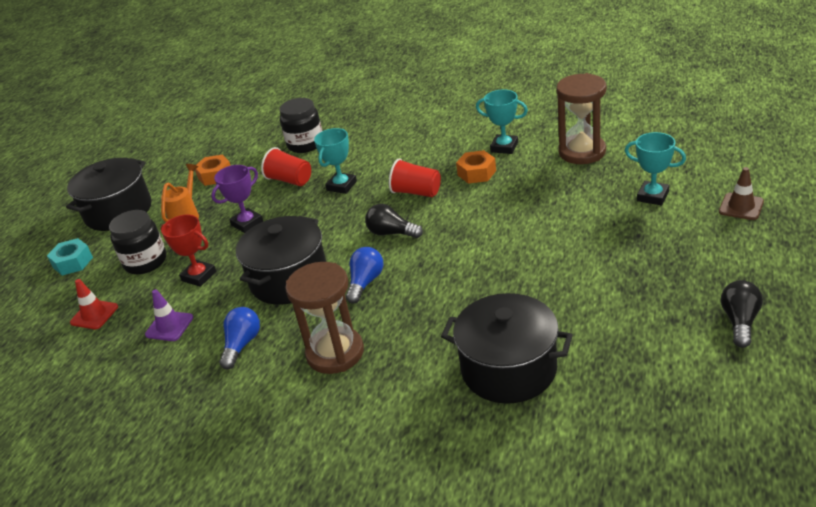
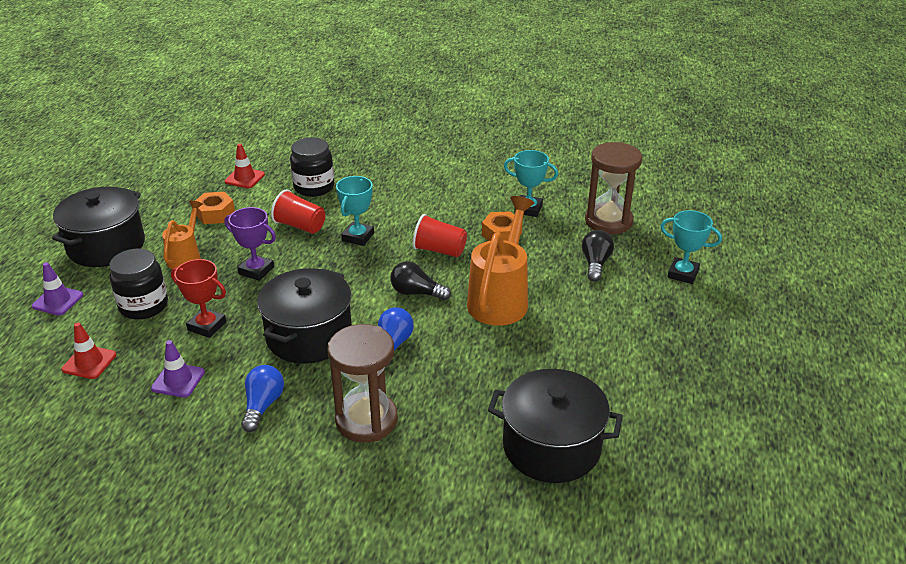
camera: 10 degrees left, 0 degrees up
turquoise nut [47,238,93,275] -> purple traffic cone [32,262,83,315]
purple trophy [211,165,263,233] -> purple trophy turned 75 degrees clockwise [224,207,276,281]
brown traffic cone [719,167,764,220] -> none
black light bulb [721,280,763,348] -> black light bulb moved to [582,230,614,282]
none -> red traffic cone [224,144,265,188]
none -> orange watering can [467,196,534,326]

